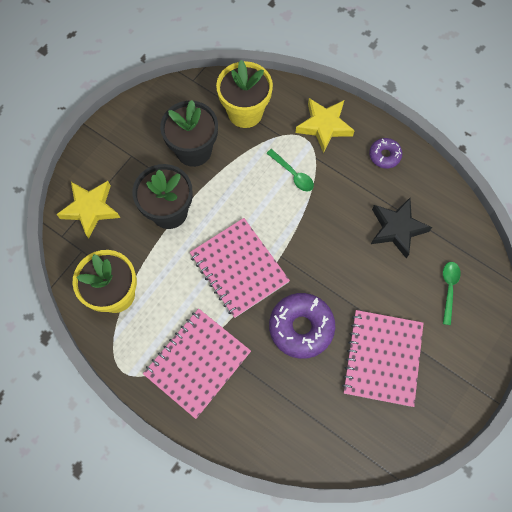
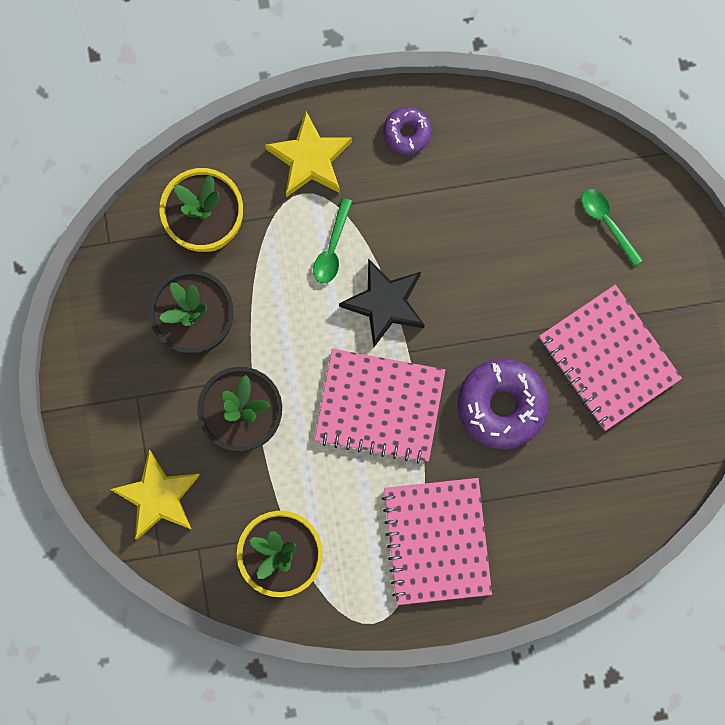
camera: 45 degrees left, 10 degrees up
green spoon [267,149,314,191] -> green spoon turned 105 degrees clockwise [313,198,352,284]
black star [371,198,432,258] -> black star moved to [339,258,425,347]

